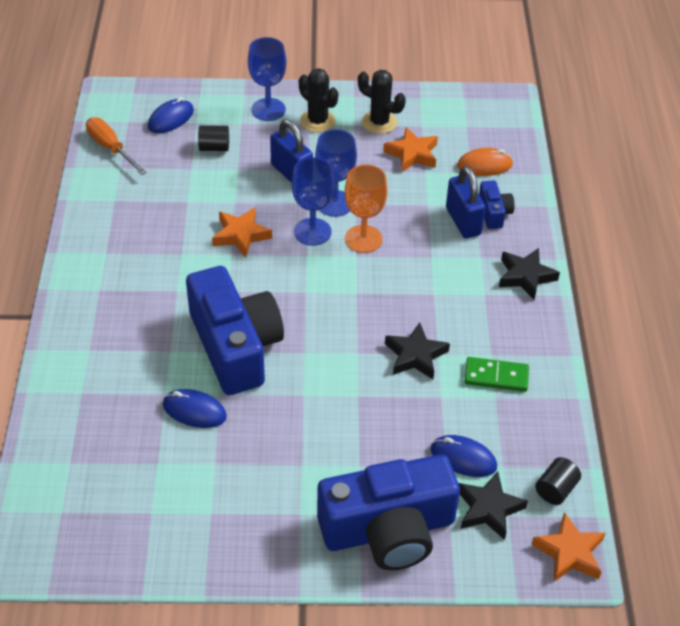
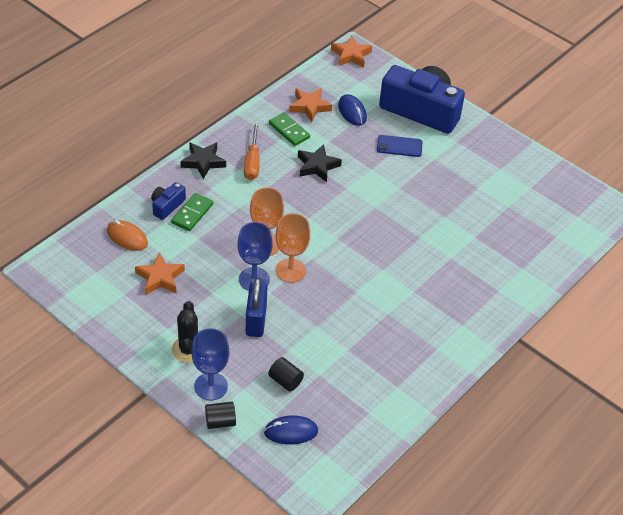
camera: 140 degrees left, 0 degrees up
orange screwdriver [86,117,147,175] -> orange screwdriver moved to [244,122,260,180]
blue mouse [163,389,227,428] -> none
blue camera [186,266,284,395] -> none
orange star [212,207,272,258] -> orange star moved to [289,88,332,122]
blue goblet [292,157,334,246] -> orange goblet [275,213,310,283]
black cactus [358,70,406,134] -> none
blue padlock [446,166,486,238] -> green domino [171,193,213,231]
black star [458,471,528,540] -> none
black cylinder [535,457,581,505] -> black cylinder moved to [205,402,236,429]
none -> blue phone [377,135,422,157]

